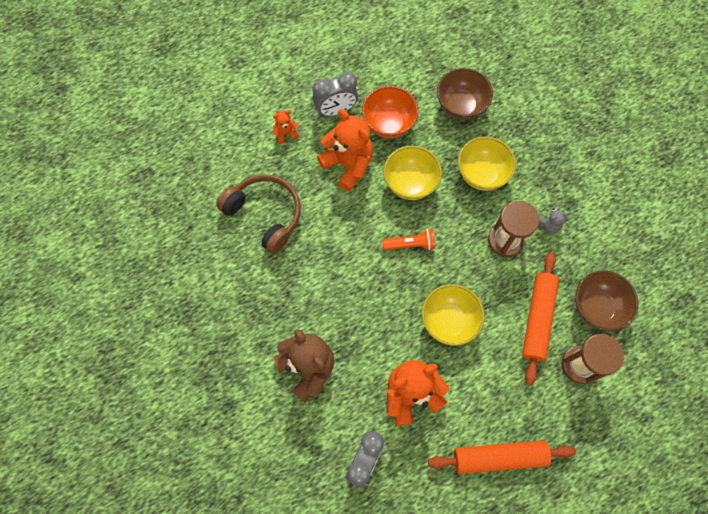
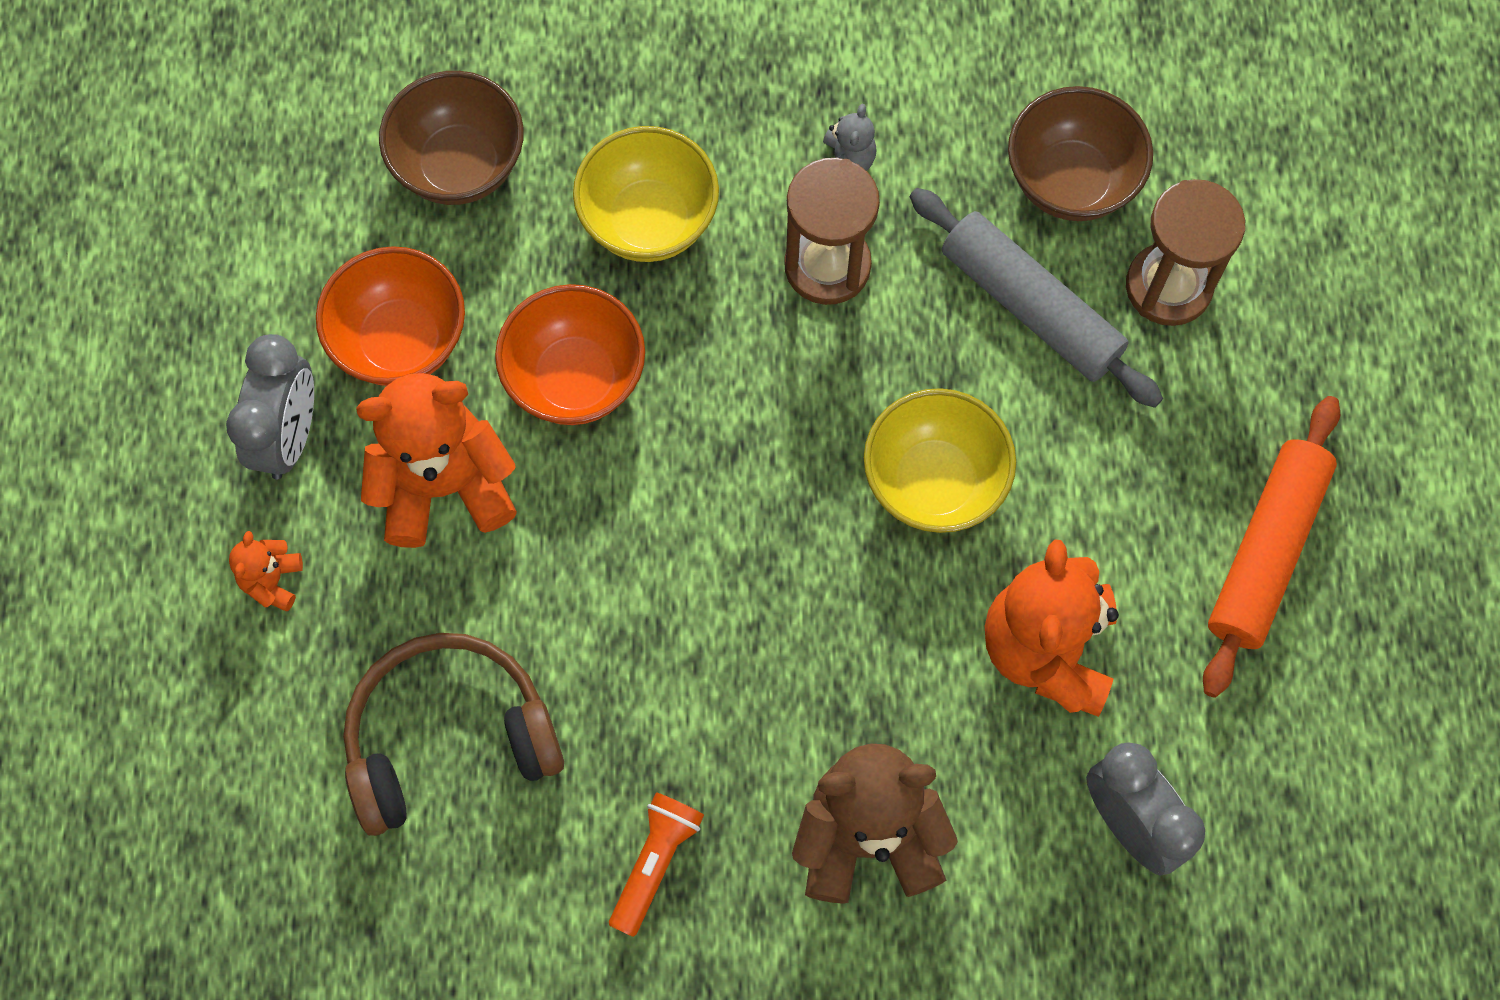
camera: 60 degrees left, 0 degrees up
orange flashlight [382,229,435,250] -> orange flashlight moved to [609,792,704,937]
yellow bowl [383,146,442,200] -> orange bowl [495,284,645,425]
orange rolling pin [522,252,559,385] -> grey rolling pin [910,188,1163,408]

